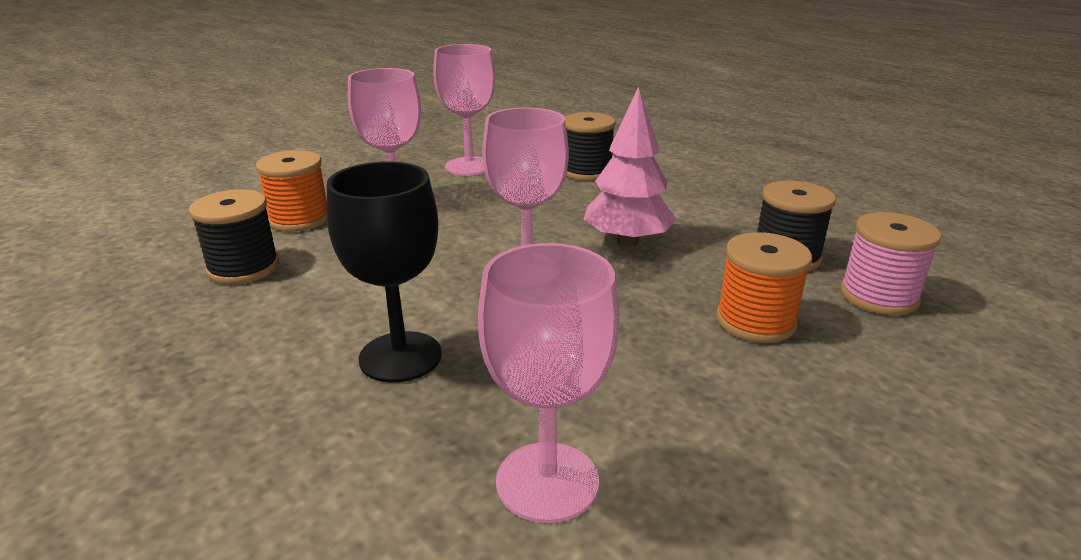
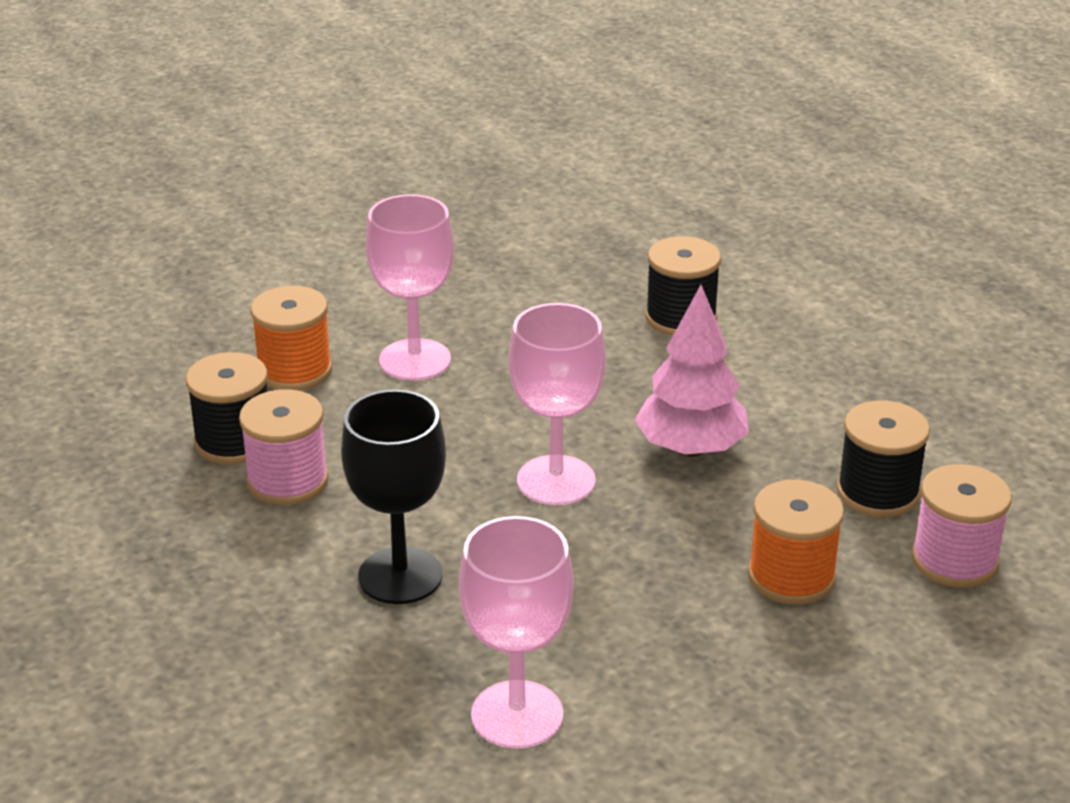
camera: 10 degrees right, 5 degrees up
pink goblet [433,44,495,176] -> none
none -> pink spool [239,389,329,505]

